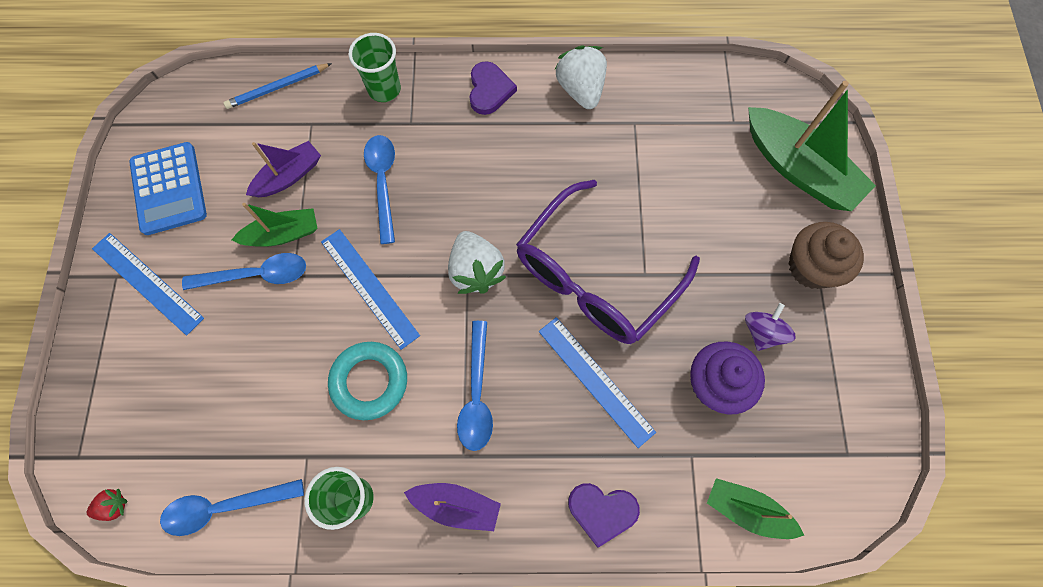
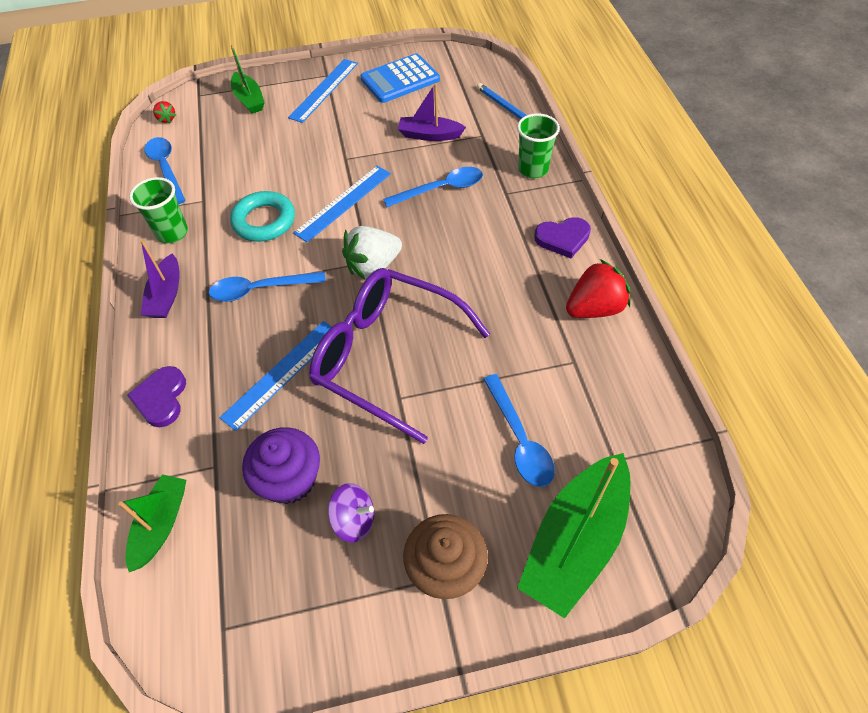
camera: 80 degrees right, 15 degrees down
blue spoon [182,253,306,290] -> blue spoon moved to [483,374,555,487]
green boat [232,203,318,247] -> green boat moved to [231,44,265,114]
purple boat [246,141,321,197] -> purple boat turned 150 degrees clockwise [398,83,466,141]
white strawberry [554,45,607,109] -> red strawberry [566,259,631,318]

